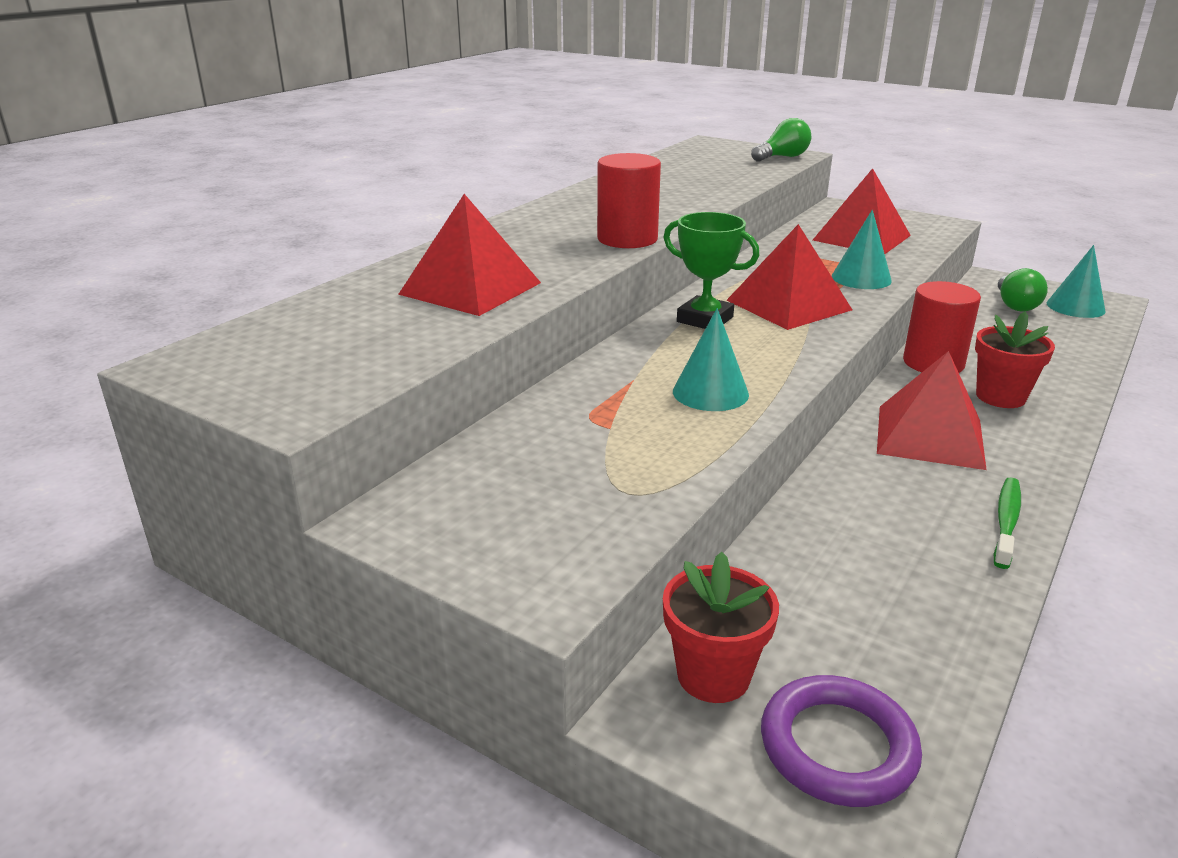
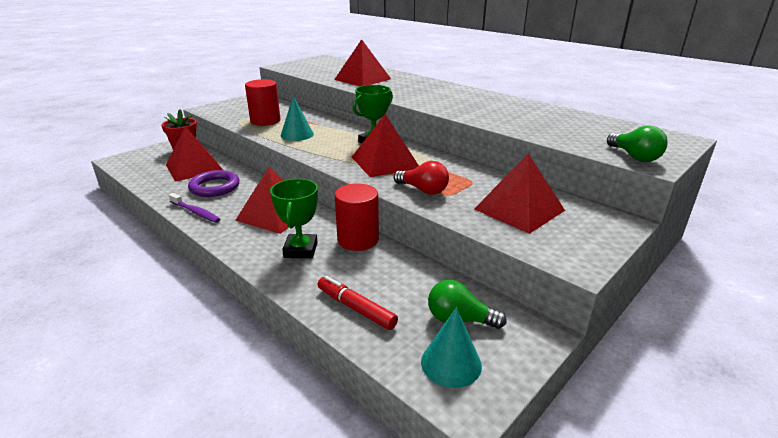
camera: 100 degrees right, 0 degrees up
red cylinder [597,153,661,248] -> red cylinder moved to [245,79,281,126]
purple ring [761,675,922,807] -> purple ring moved to [188,170,240,197]
turquoise cone [832,210,892,289] -> red light bulb [394,161,449,195]
red flower pot [975,312,1055,408] -> green trophy [270,179,318,258]
green toothbrush [994,477,1021,569] -> purple toothbrush [169,193,220,223]
none -> red pyramid [166,127,223,182]
none -> red marker [318,276,398,330]

